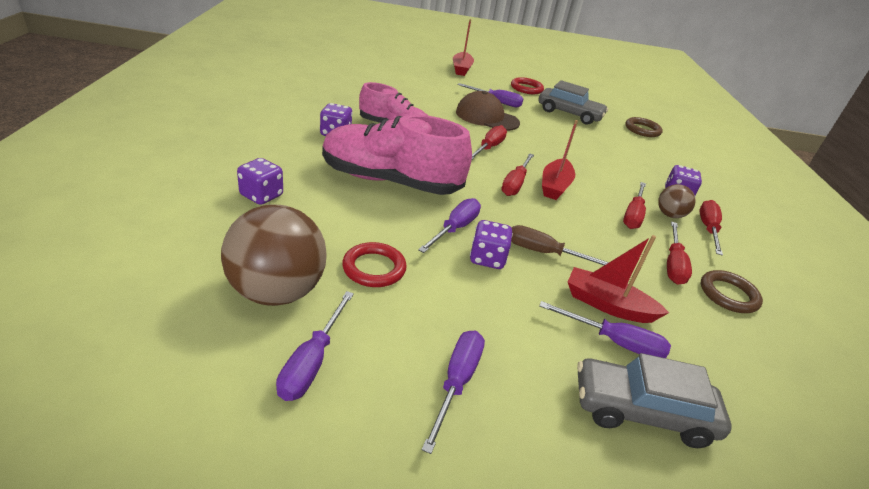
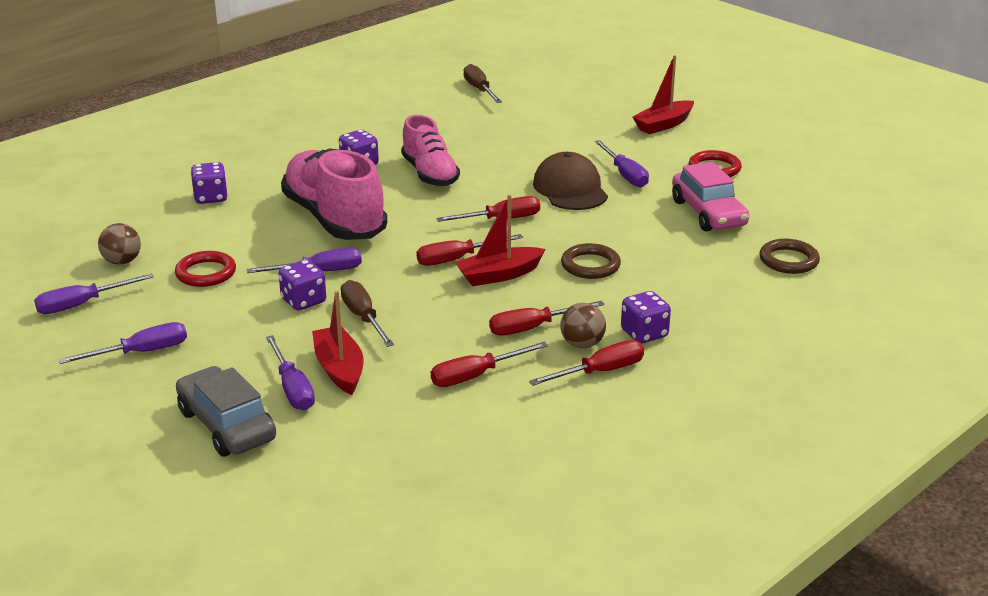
camera: 50 degrees right, 5 degrees down
brown ball [221,204,327,306] -> brown ball [98,223,141,265], size x0.50
grey car [539,80,608,125] -> pink car [672,162,749,231]
brown ring [701,270,763,313] -> brown ring moved to [561,243,621,279]
none -> brown screwdriver [463,64,502,103]

